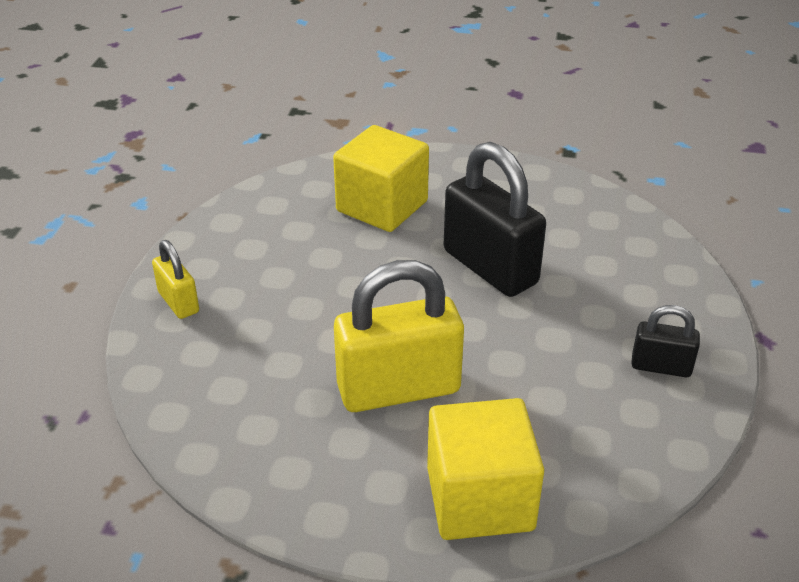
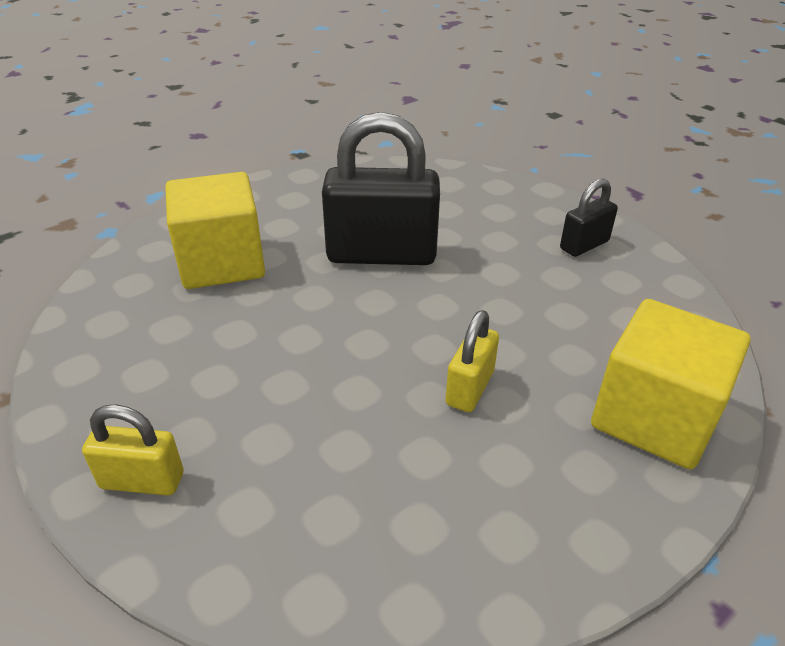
camera: 50 degrees left, 0 degrees up
yellow padlock [334,260,464,412] -> yellow padlock [445,310,499,412], size x0.51

